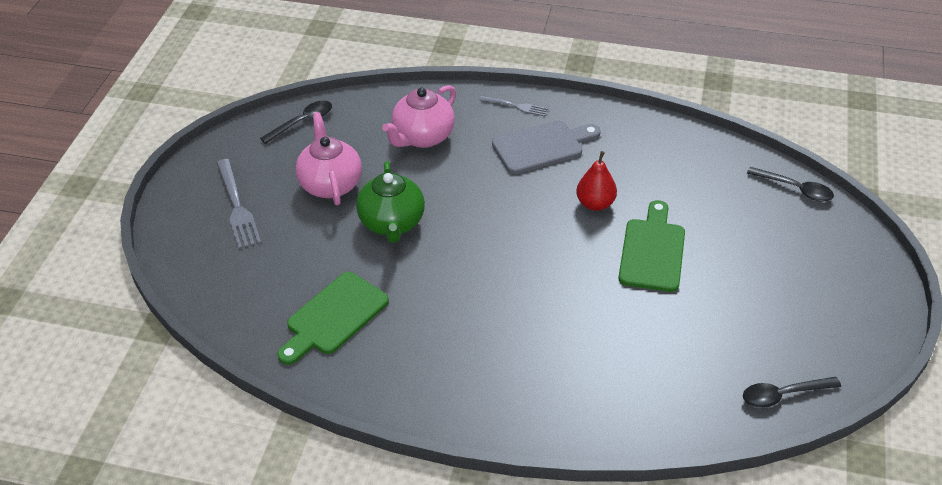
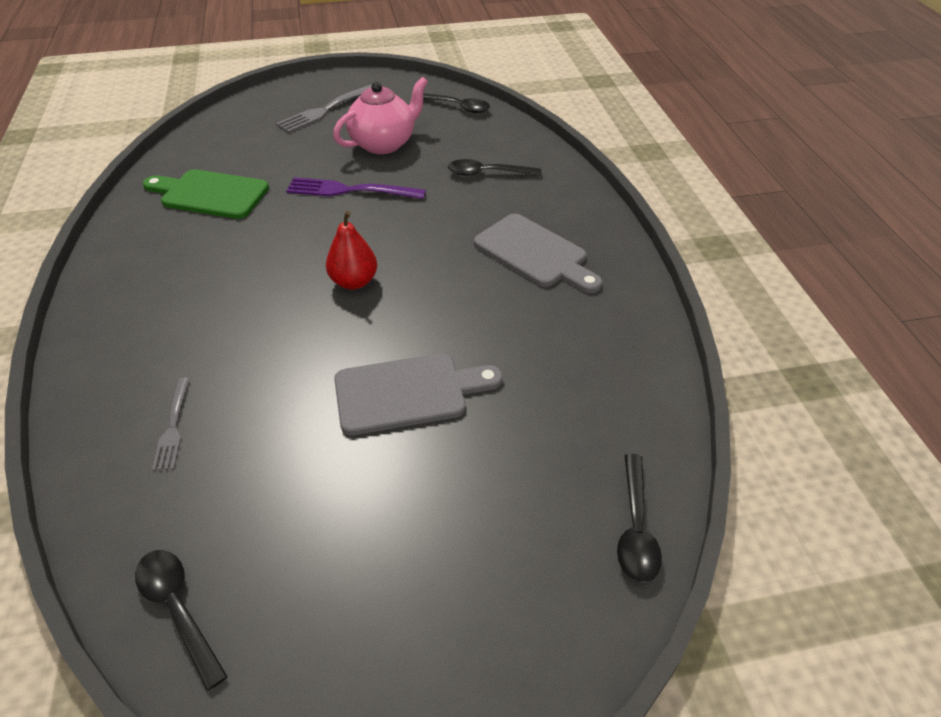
camera: 65 degrees right, 0 degrees up
green teapot [356,161,425,243] -> purple fork [286,178,426,199]
pink teapot [382,85,456,148] -> black spoon [448,159,541,176]
grey fork [479,95,548,116] -> grey fork moved to [152,377,189,471]
red pear [576,151,617,211] -> red pear moved to [326,211,377,290]
green cutting board [618,200,685,292] -> grey cutting board [334,353,503,435]

